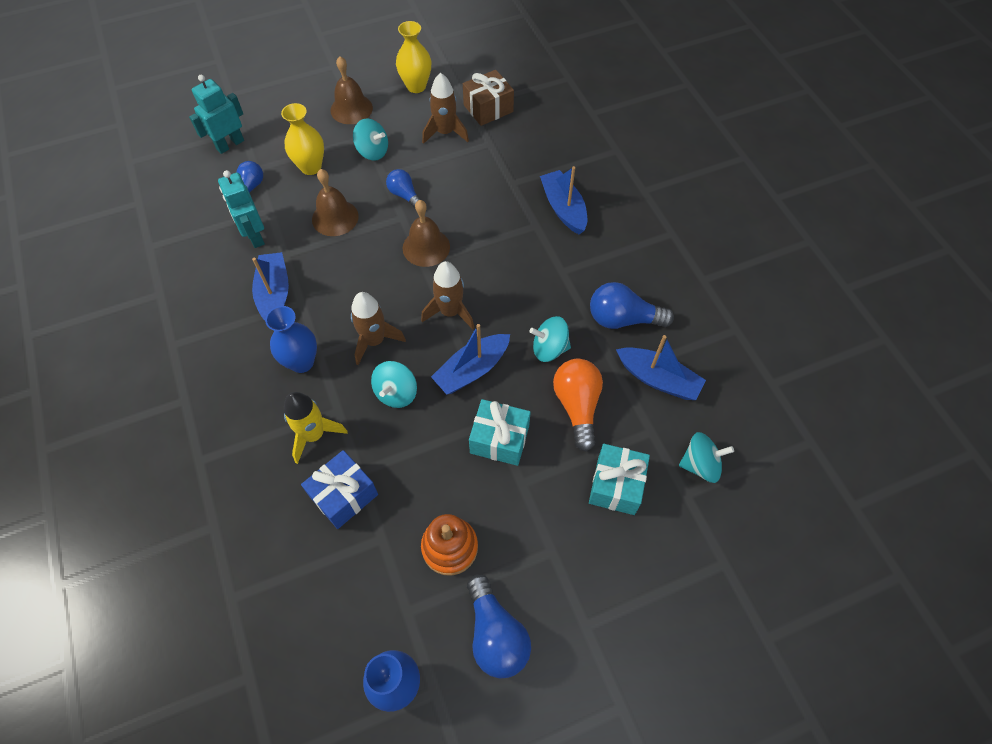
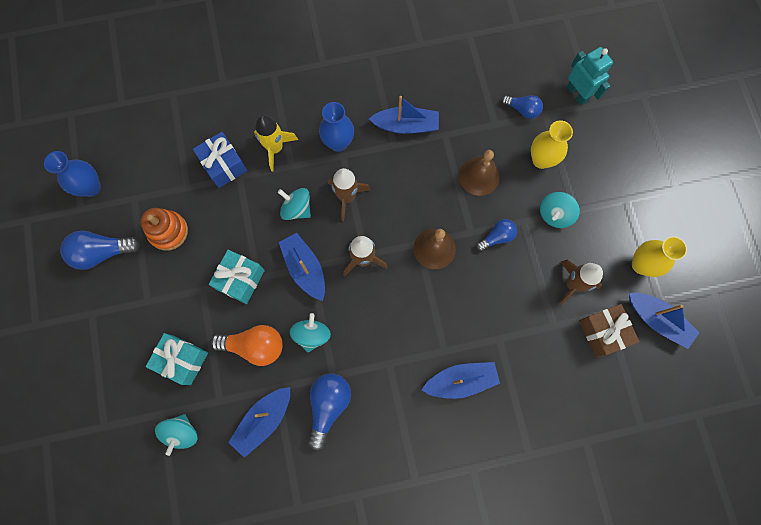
camera: 100 degrees right, 15 degrees up
turquoise robot [218,170,265,248] -> none
brown bell [330,56,373,124] -> none
none -> blue boat [629,293,700,349]

